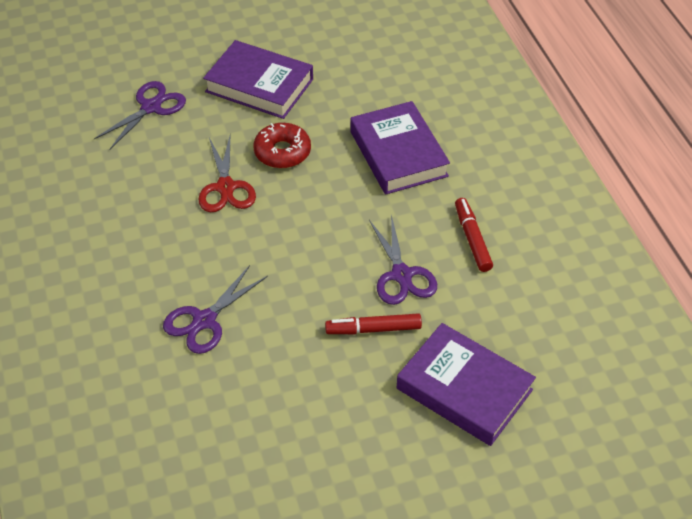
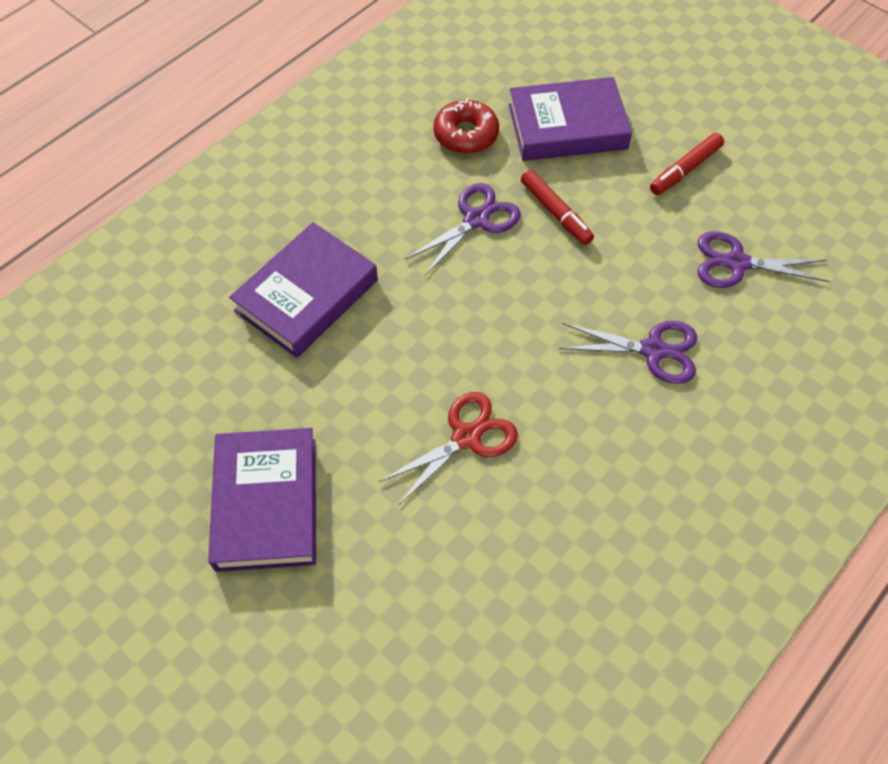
camera: 120 degrees left, 10 degrees up
purple scissors [94,81,186,150] -> purple scissors moved to [698,231,829,288]
red donut [254,123,311,168] -> red donut moved to [433,98,499,154]
purple book [397,323,536,446] -> purple book turned 75 degrees clockwise [509,77,632,161]
red marker [455,198,493,272] -> red marker moved to [650,133,724,195]

